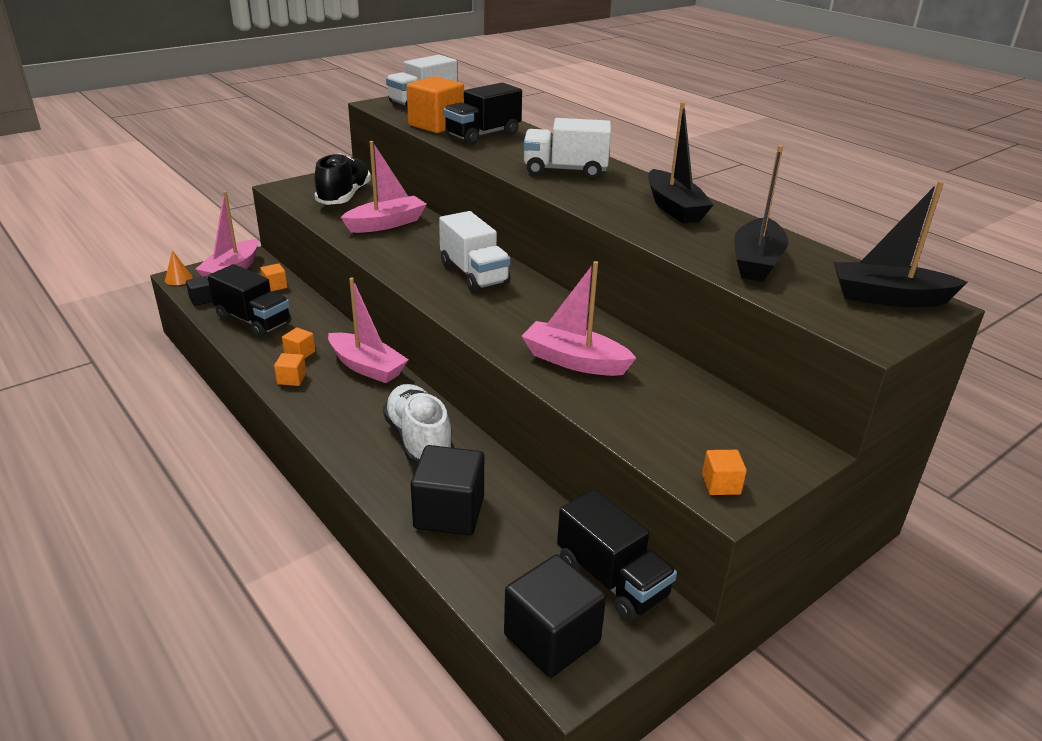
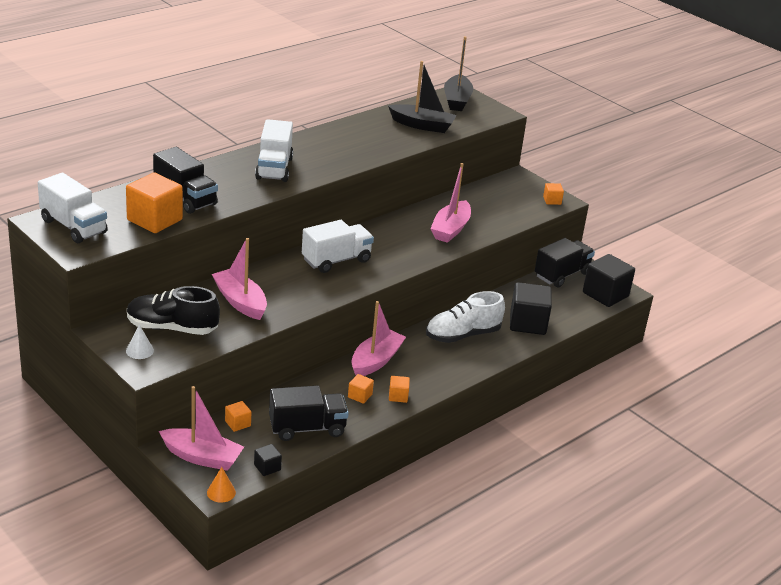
camera: 95 degrees left, 0 degrees up
black truck [208,264,291,337] -> black truck turned 45 degrees clockwise [269,385,349,441]
black boat [648,102,714,223] -> none
none -> white cone [126,324,154,359]

